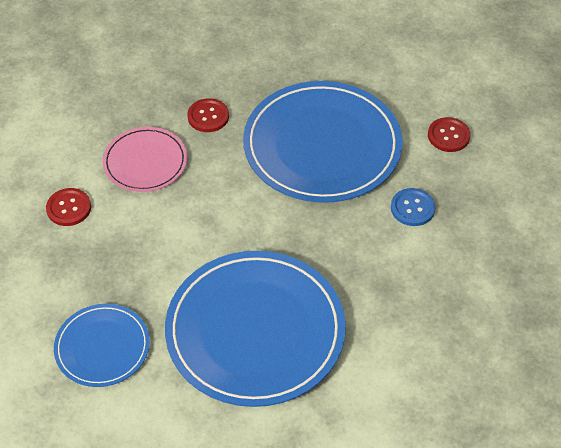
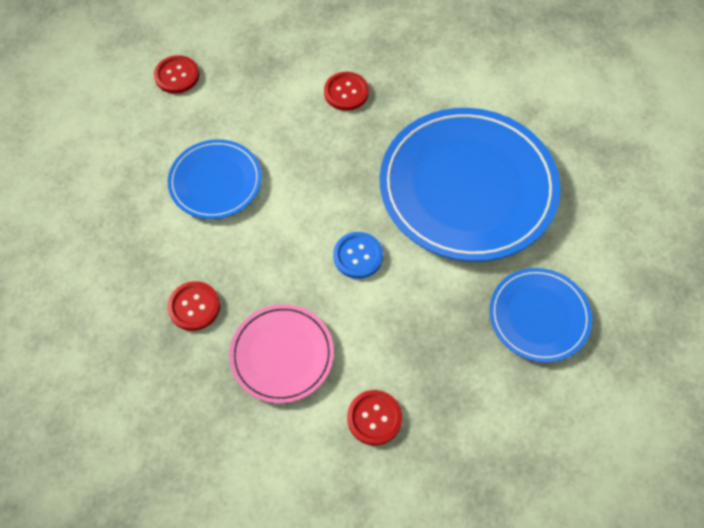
camera: 105 degrees left, 10 degrees up
blue plate [243,81,402,203] -> blue plate [168,139,262,219], size x0.53
blue button [391,188,436,226] -> blue button moved to [333,232,383,279]
none -> red button [324,72,369,111]

